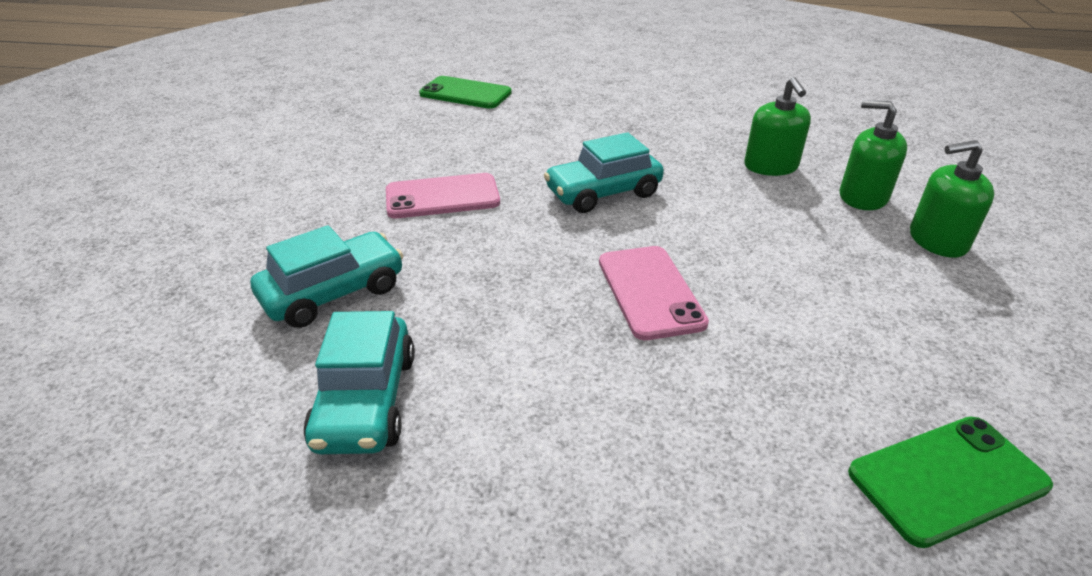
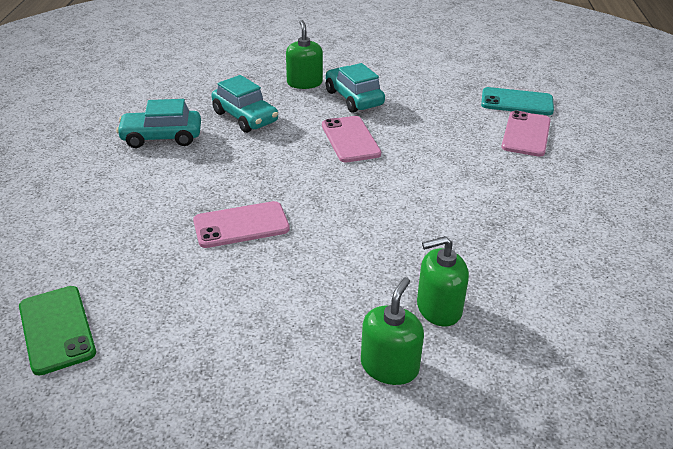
camera: 85 degrees right, 0 degrees up
green phone [419,76,512,109] -> pink phone [501,110,551,157]
turquoise car [544,132,664,213] -> turquoise car moved to [326,63,385,113]
green soap dispenser [910,140,995,258] -> green soap dispenser moved to [286,20,323,89]
none -> turquoise phone [481,87,554,115]

